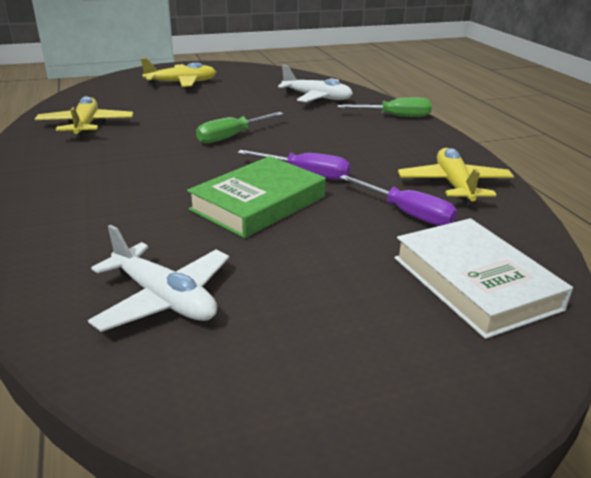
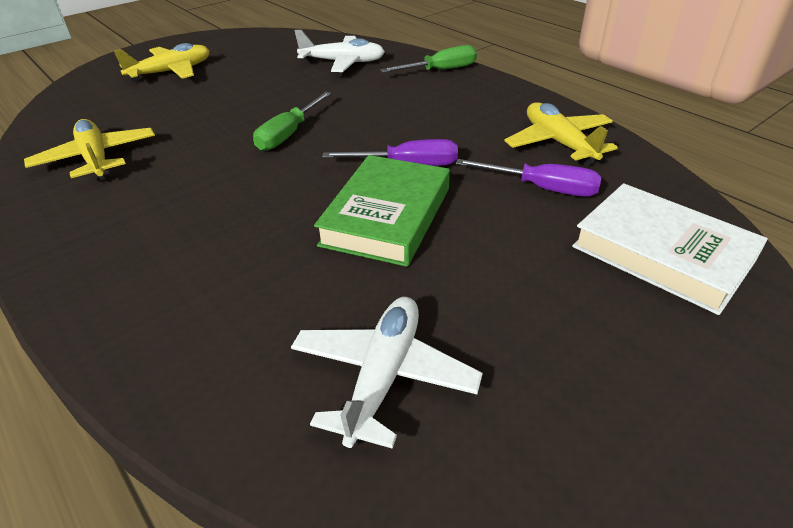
camera: 20 degrees left, 10 degrees up
white plane [88,225,229,332] -> white plane turned 90 degrees counterclockwise [291,297,483,449]

